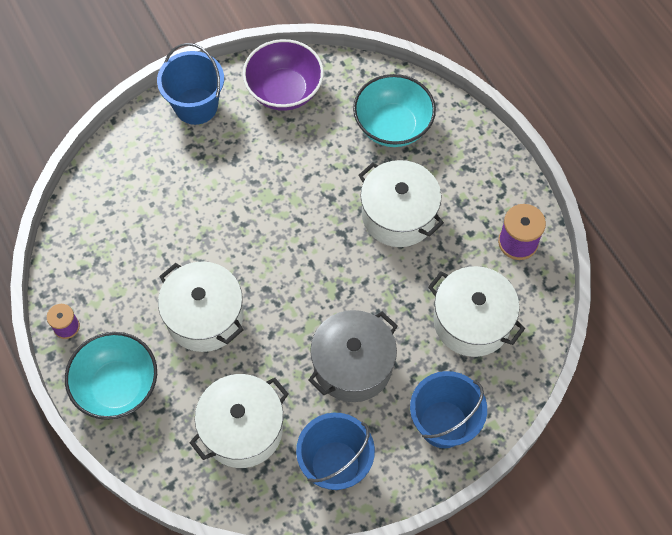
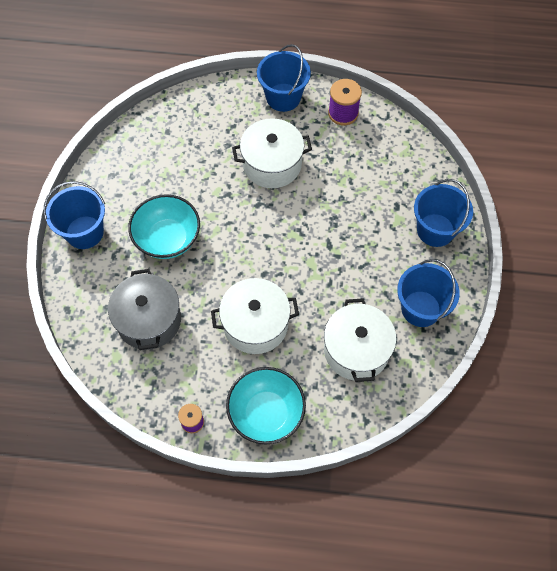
camera: 55 degrees left, 0 degrees up
purple bowl [243,39,324,111] -> none
grey pot [308,310,398,402] -> grey pot moved to [108,269,181,350]
turquoise bowl [353,74,436,147] -> turquoise bowl moved to [128,194,200,259]
white pot [428,266,525,357] -> none
none -> blue bucket [257,44,311,112]

